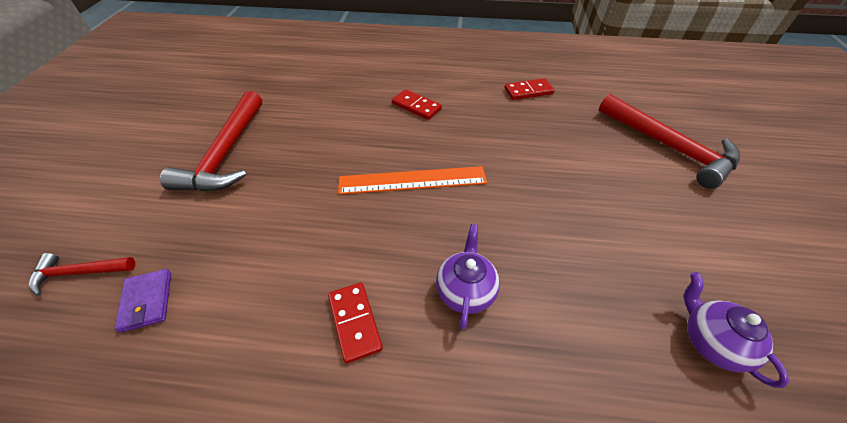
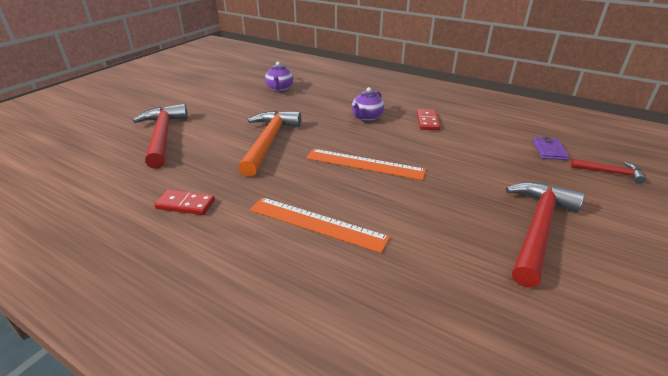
camera: 155 degrees left, 15 degrees down
red domino [392,89,442,120] -> orange ruler [250,197,390,253]
none -> orange hammer [238,110,301,177]

